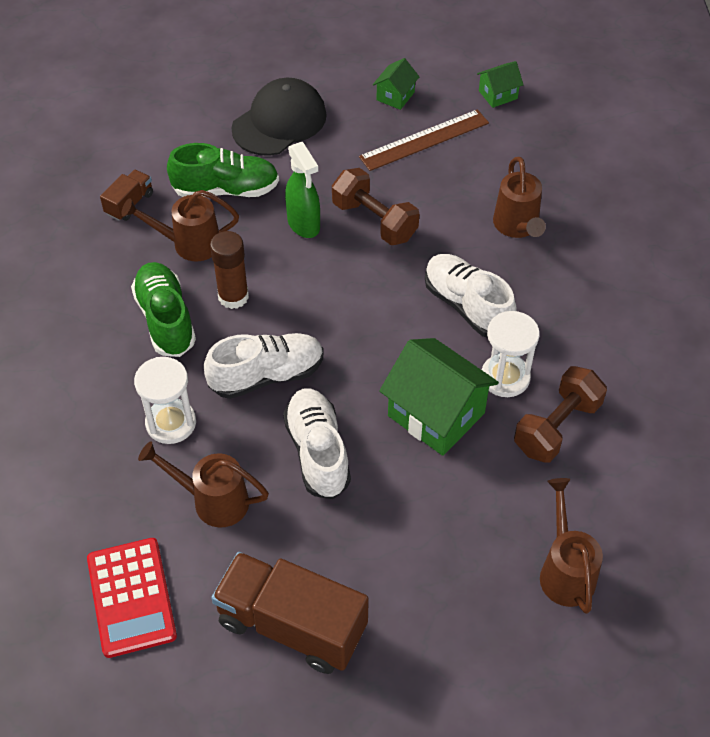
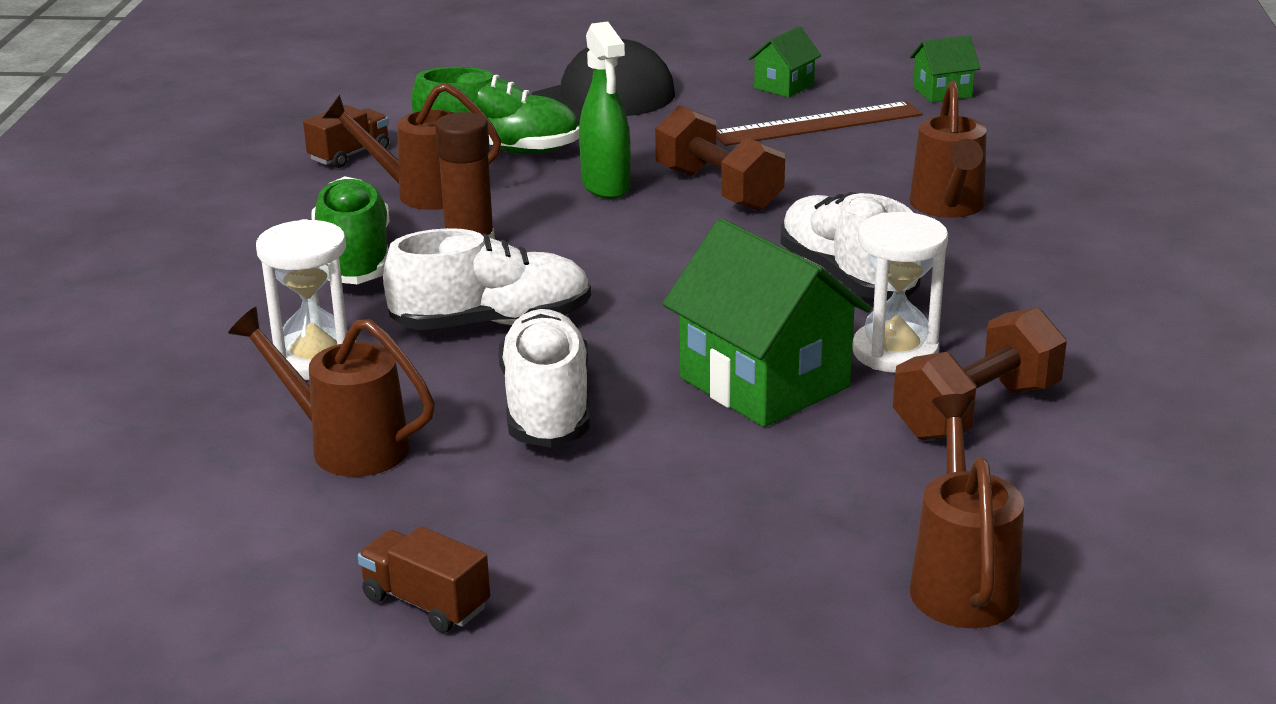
camera: 10 degrees right, 25 degrees down
red calculator [87,538,177,658] -> none
brown truck [211,552,369,674] -> brown truck [358,526,490,633], size x0.48

